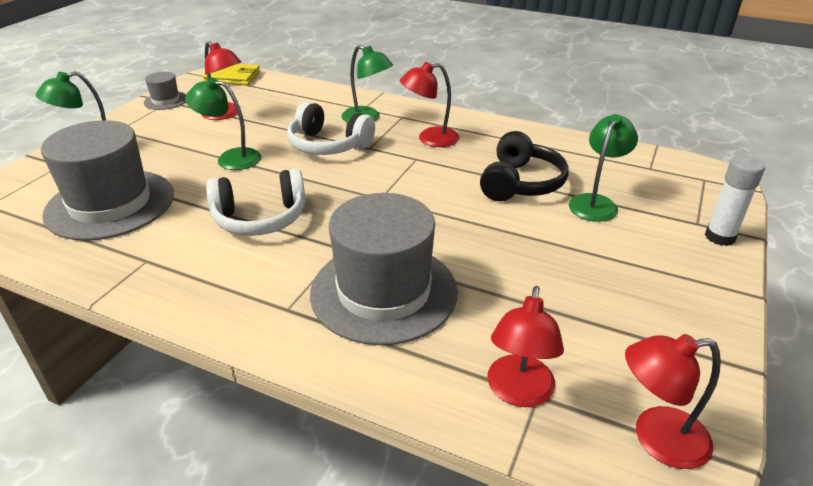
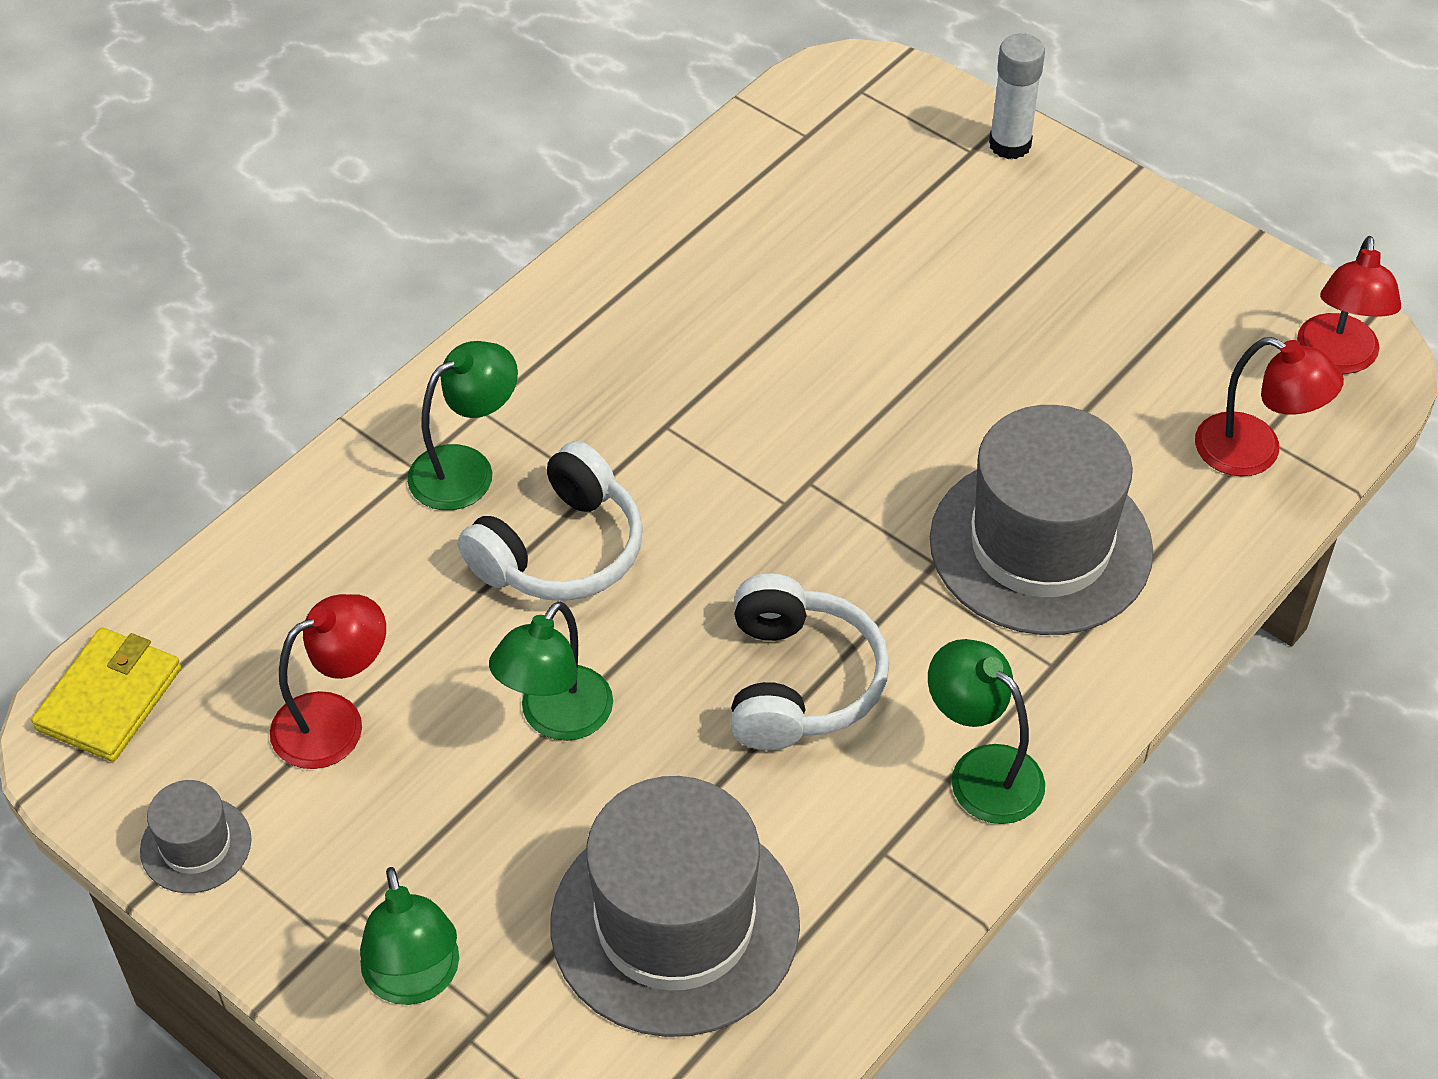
camera: 75 degrees left, 15 degrees up
red lamp [400,62,459,147] -> none
black headphones [480,131,569,201] -> none
green lamp [569,114,638,222] -> green lamp moved to [928,639,1045,824]

